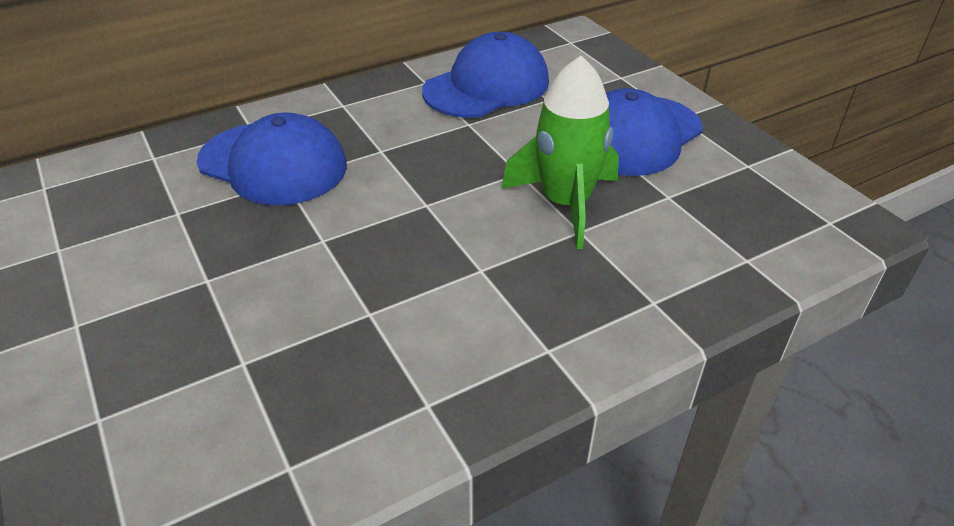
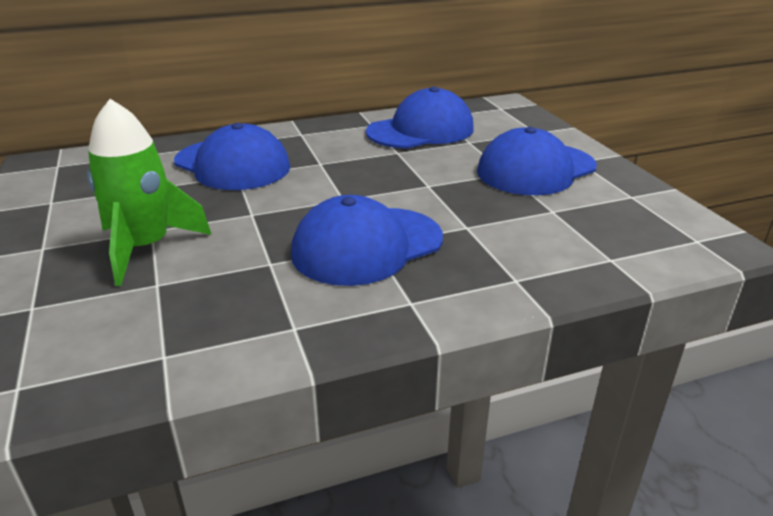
camera: 10 degrees right, 10 degrees down
green rocket [501,56,619,249] -> green rocket moved to [87,99,212,286]
none -> blue cap [291,195,443,286]

